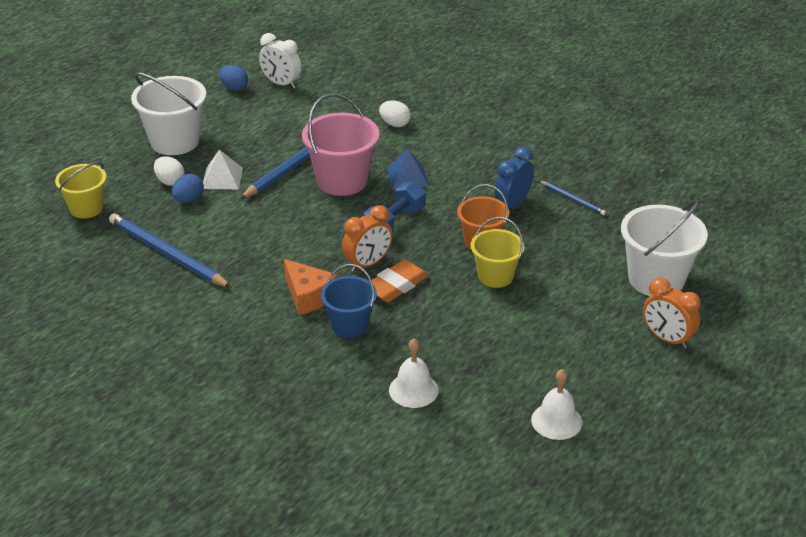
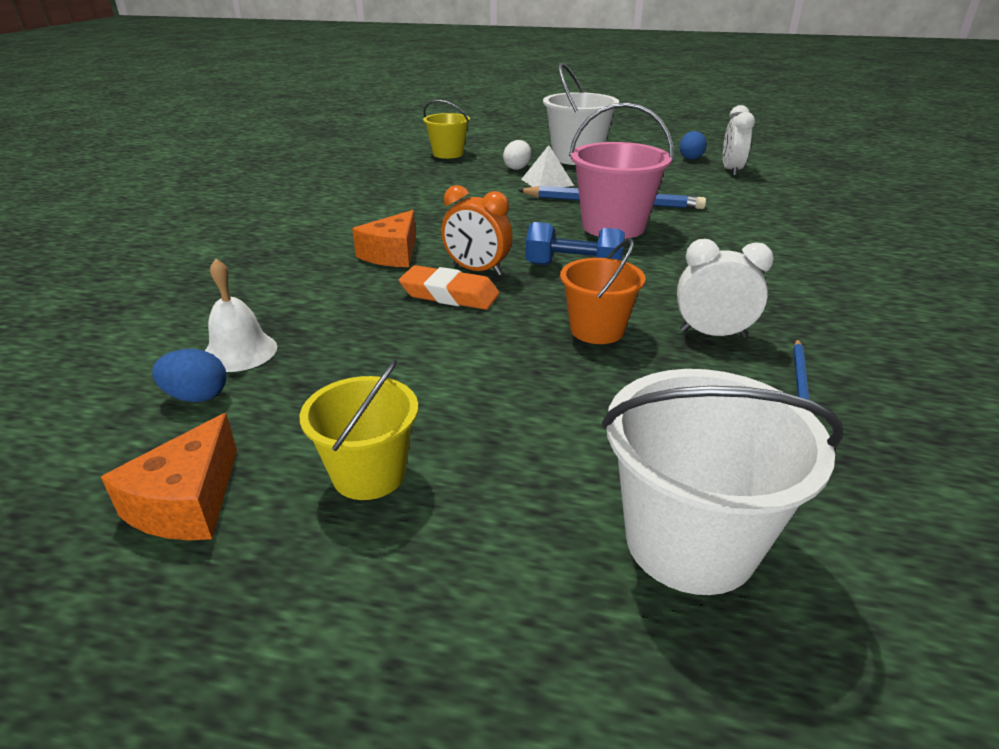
camera: 65 degrees right, 5 degrees down
blue pencil [109,213,232,288] -> none
blue egg [172,174,204,203] -> blue egg moved to [152,349,226,402]
blue bucket [321,264,377,338] -> none
white egg [379,100,411,127] -> none
blue pyramid [387,149,429,190] -> none
yellow bucket [471,217,525,288] -> yellow bucket moved to [300,360,419,500]
blue clock [495,147,534,208] -> white clock [677,239,774,338]
white bell [531,369,582,440] -> orange cheese [101,413,237,540]
orange clock [643,278,701,349] -> none

